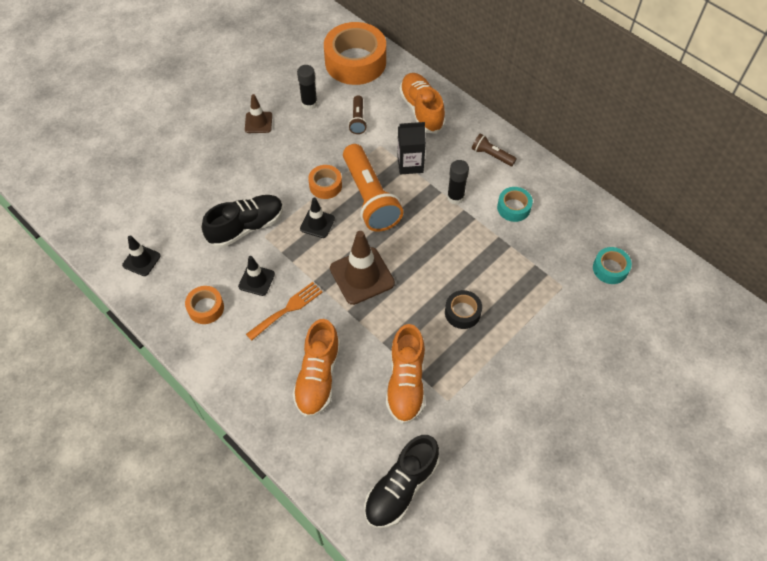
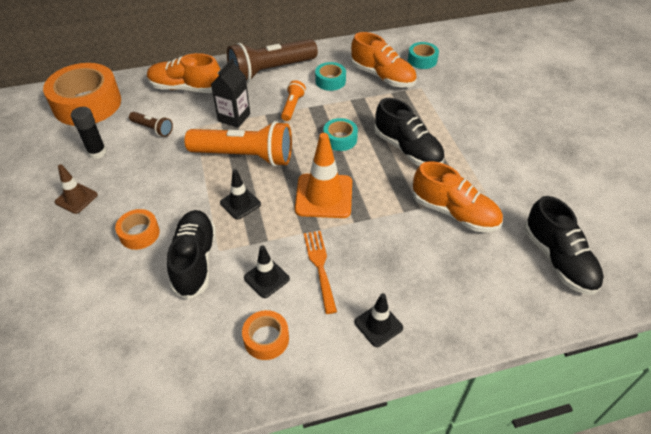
camera: 60 degrees left, 10 degrees down
black traffic cone [122,235,161,276] -> black traffic cone moved to [355,293,403,347]
orange shoe [292,319,340,418] -> orange shoe moved to [351,32,417,87]
orange tape [308,165,342,199] -> orange tape moved to [115,209,160,250]
brown traffic cone [330,231,395,305] -> orange traffic cone [295,133,352,218]
black tape [445,290,482,329] -> black shoe [374,98,444,166]
black glue stick [447,160,469,205] -> orange flashlight [281,80,306,121]
brown flashlight [472,133,517,166] -> brown flashlight [227,39,318,82], size x2.11
none -> turquoise tape [323,118,358,151]

